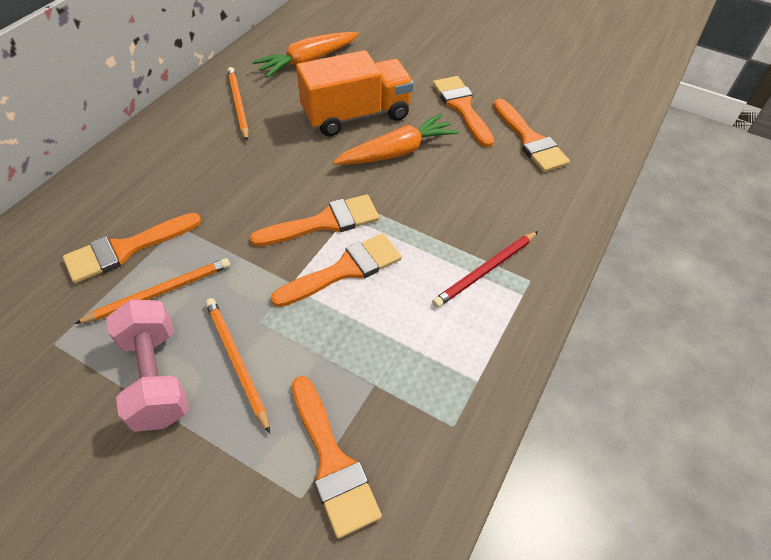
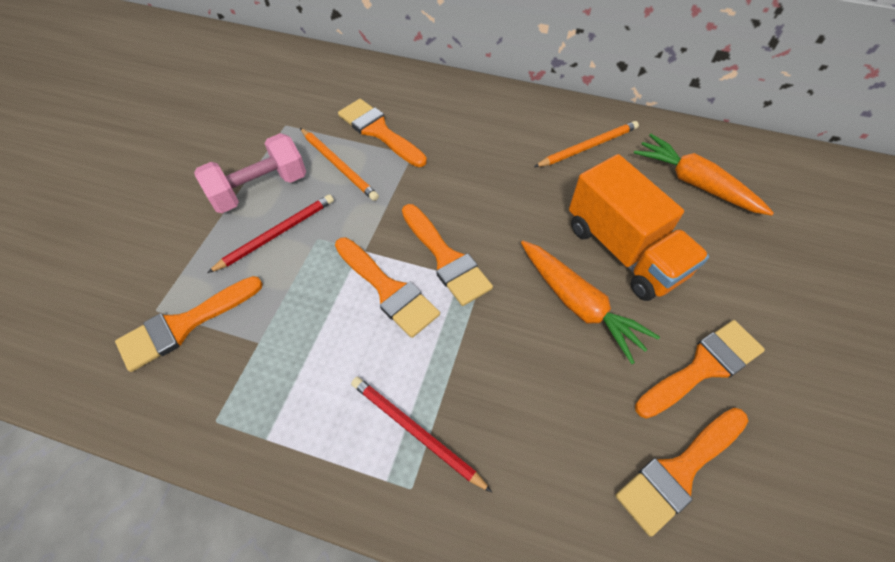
camera: 80 degrees right, 5 degrees up
orange pencil [205,298,270,434] -> red pencil [207,194,334,273]

